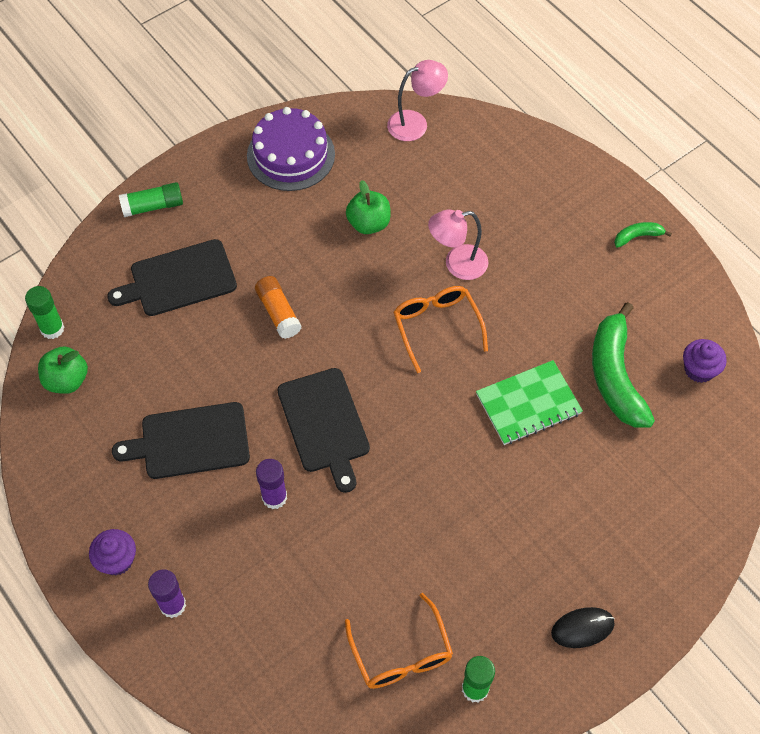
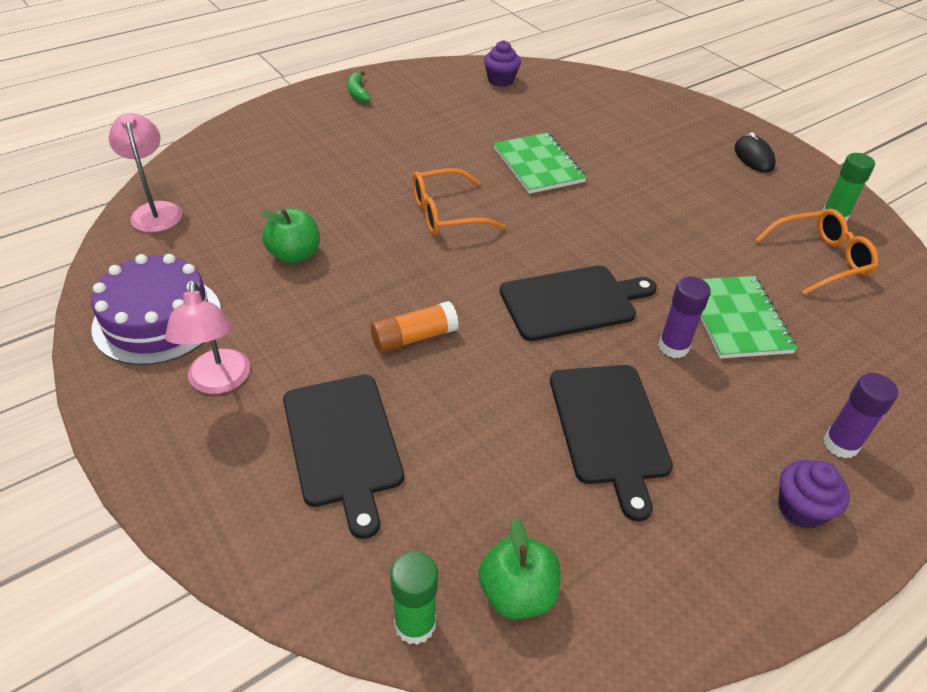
camera: 90 degrees left, 15 degrees down
green glue stick [119,182,183,217] -> none
pink lamp [428,210,489,280] -> pink lamp moved to [165,281,250,394]
green banana [592,302,655,428] -> none
none -> green notebook [700,276,797,358]

